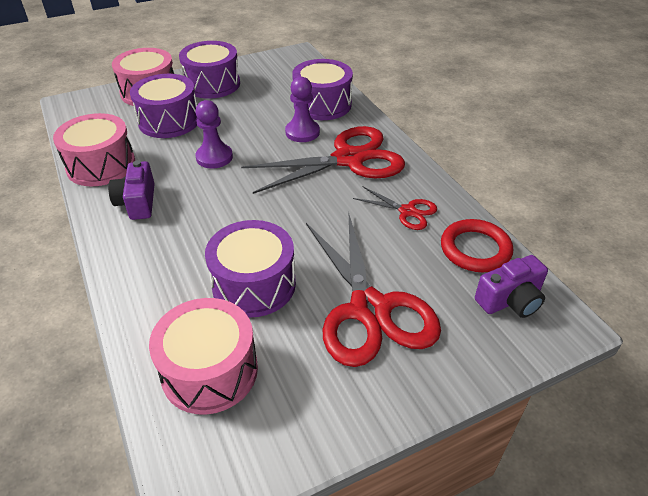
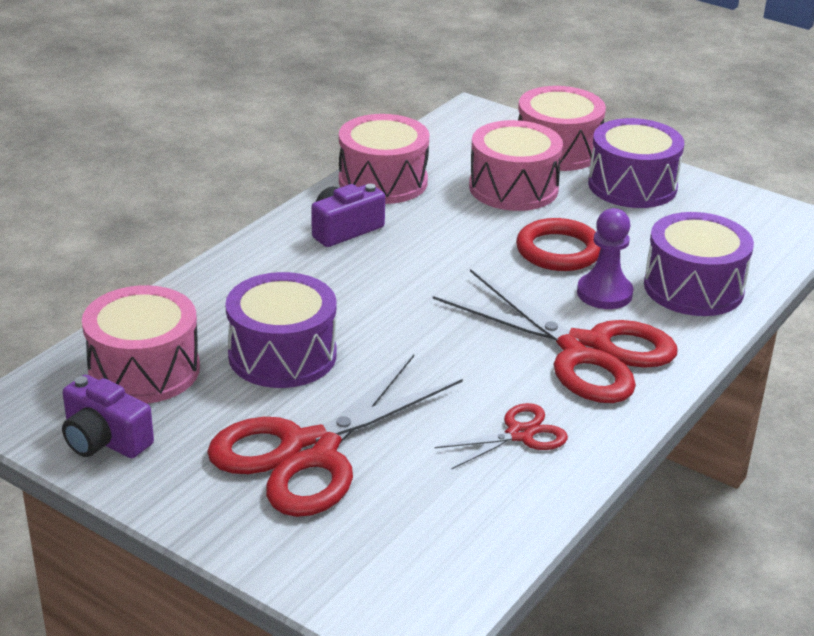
camera: 60 degrees right, 10 degrees down
purple drum [130,74,198,138] -> pink drum [469,120,563,211]
purple pawn [195,100,233,169] -> none
red scissors [353,186,437,230] -> red scissors turned 120 degrees counterclockwise [434,403,568,470]
red ring [441,219,513,272] -> red ring moved to [516,218,600,271]
purple camera [475,255,548,318] -> purple camera moved to [62,375,154,458]

